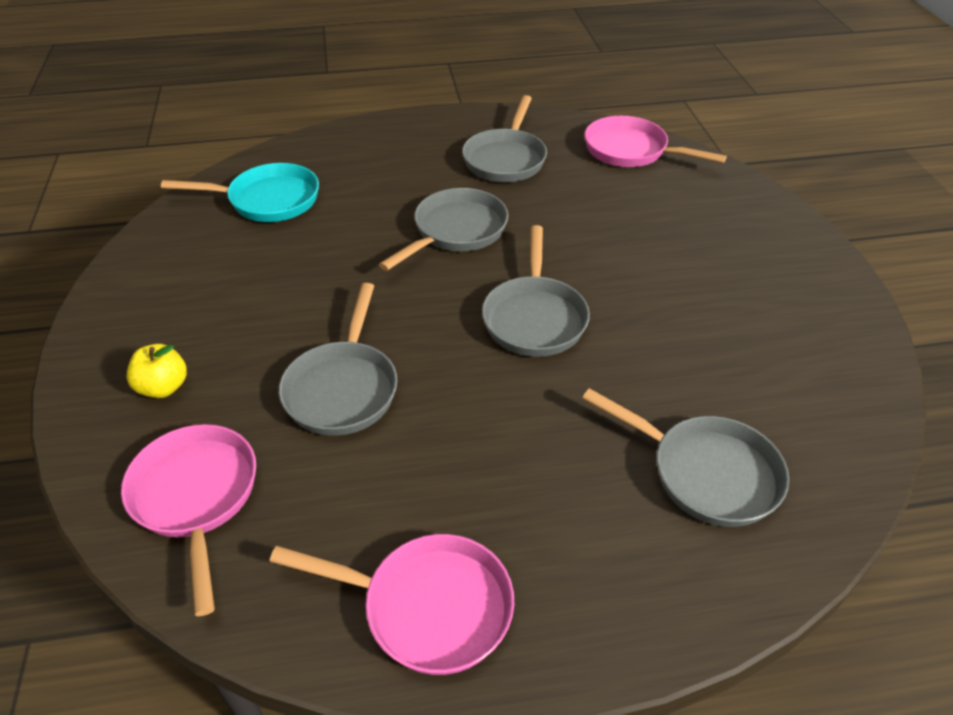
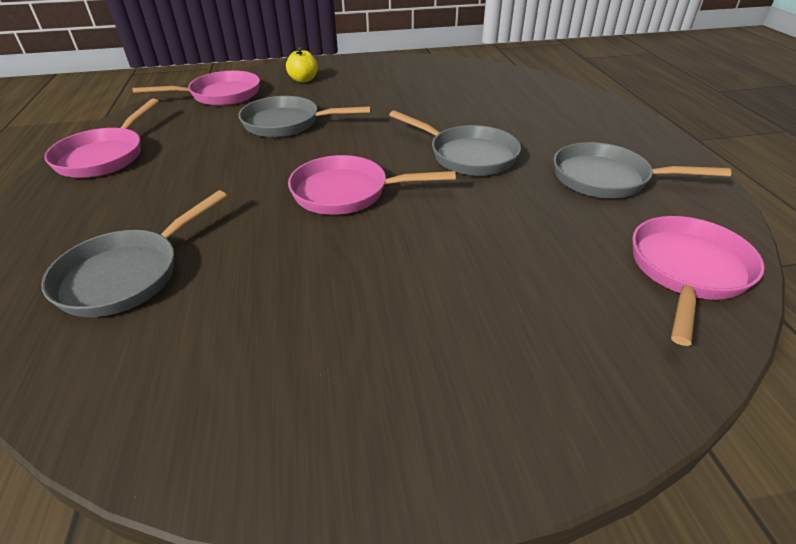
camera: 90 degrees right, 5 degrees down
turquoise pan [161,163,319,222] -> none
grey pan [482,225,590,357] -> pink pan [288,155,456,215]

